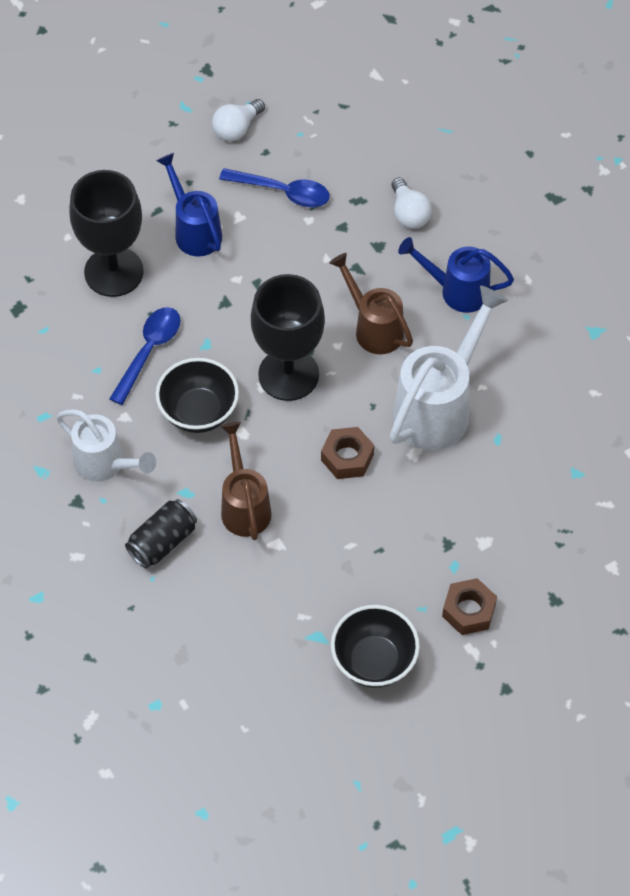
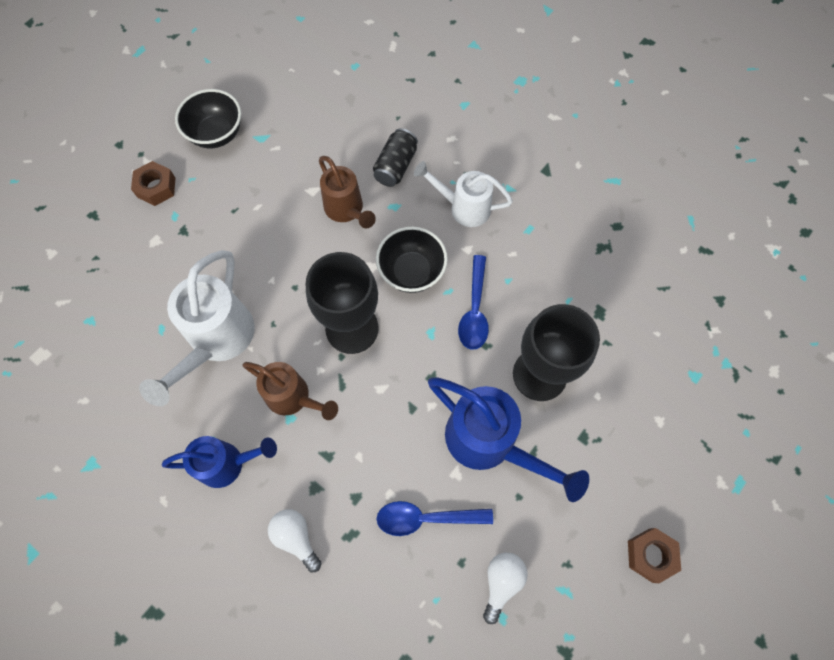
camera: 160 degrees right, 10 degrees up
blue watering can [156,153,222,256] -> blue watering can [428,377,589,502], size x1.55
brown nut [321,427,374,479] -> brown nut moved to [628,528,681,583]

